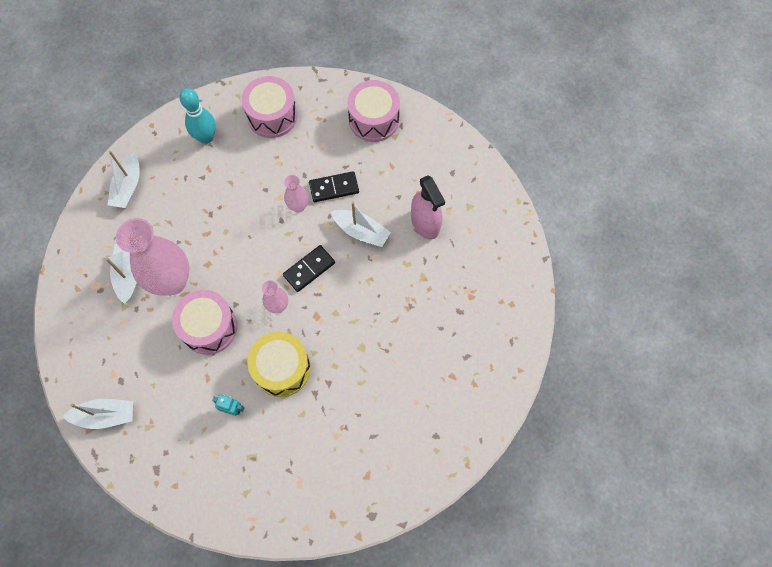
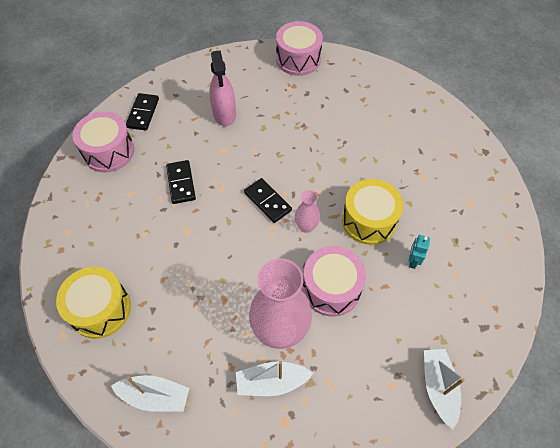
camera: 90 degrees left, 10 degrees down
turquoise bowling pin [180,88,216,144] -> yellow drum [56,267,131,339]
pink drum [242,76,298,138] -> pink drum moved to [276,21,323,76]
pink vase [284,175,309,213] -> none
white boat [331,201,391,247] -> none
pink spray bottle [411,175,445,239] -> pink spray bottle turned 105 degrees clockwise [209,50,236,126]
none -> black domino [126,93,159,131]

